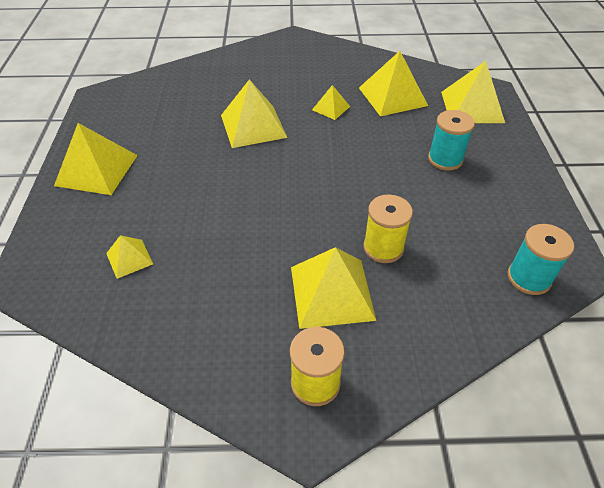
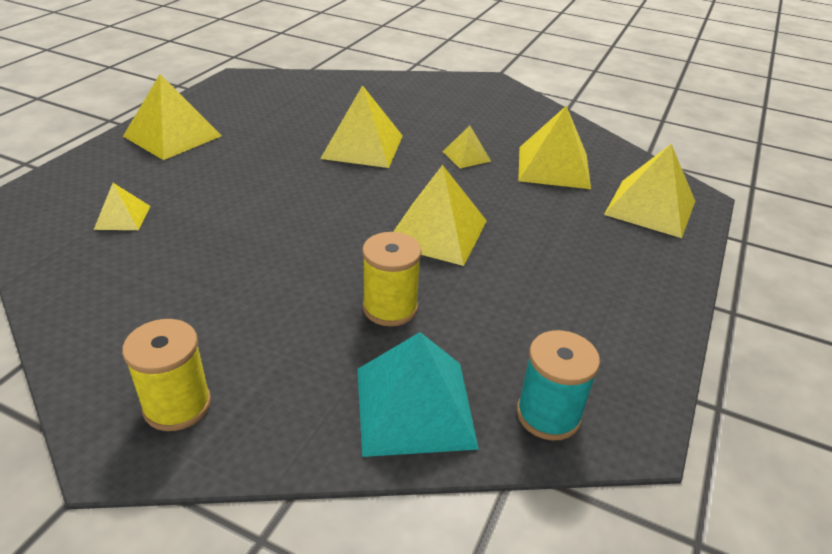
camera: 25 degrees right, 10 degrees down
yellow pyramid [291,247,376,329] -> yellow pyramid moved to [393,165,487,266]
turquoise spool [428,110,475,171] -> none
none -> turquoise pyramid [357,332,479,457]

